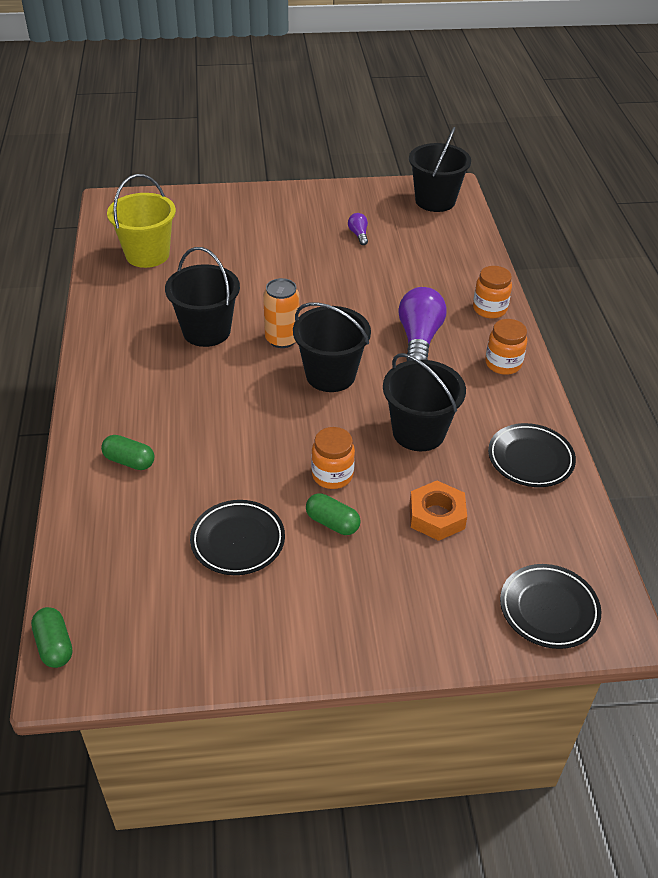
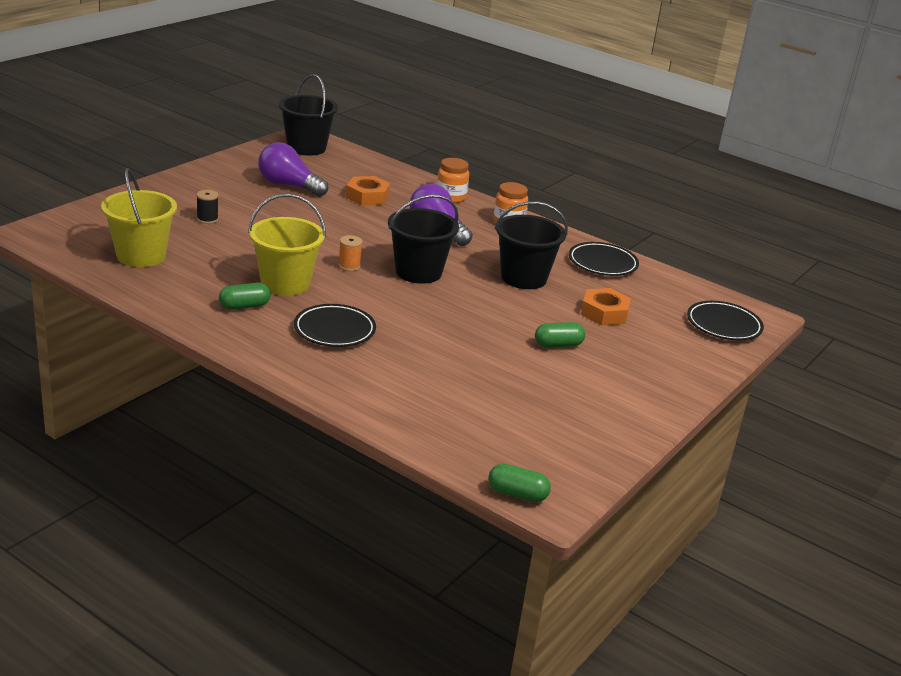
camera: 50 degrees left, 15 degrees down
green capsule [101,435,155,470] -> green capsule moved to [219,282,271,310]
black bucket [165,247,240,347] -> yellow bucket [248,194,326,296]
black plate [190,500,285,575] -> black plate moved to [294,304,376,347]
orange can [263,278,300,348] -> orange spool [338,235,363,271]
orange jar [311,427,355,489] -> none
purple light bulb [348,213,368,245] -> purple light bulb [258,142,328,197], size x2.10
none -> black spool [196,190,219,224]
none -> orange nut [346,176,390,206]

